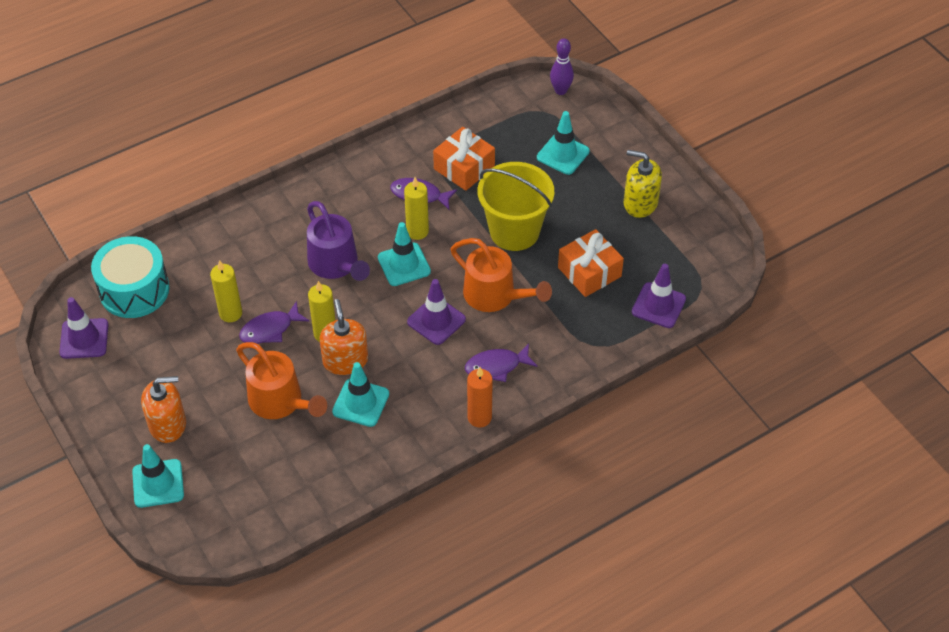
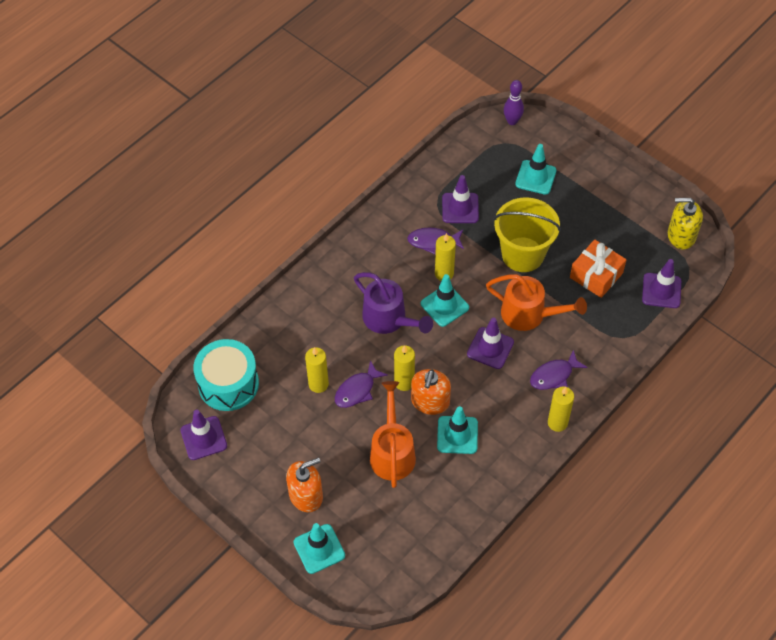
camera: 15 degrees left, 5 degrees up
orange watering can [236,342,327,419] -> orange watering can turned 120 degrees counterclockwise [370,381,416,488]
orange soap dispenser [320,299,368,375] -> orange soap dispenser turned 135 degrees counterclockwise [411,369,451,415]
orange gift [433,127,495,191] -> purple traffic cone [442,175,479,223]
orange candle [467,367,493,428] -> yellow candle [548,386,574,432]
yellow soap dispenser [624,150,662,218] -> yellow soap dispenser moved to [668,198,703,249]

